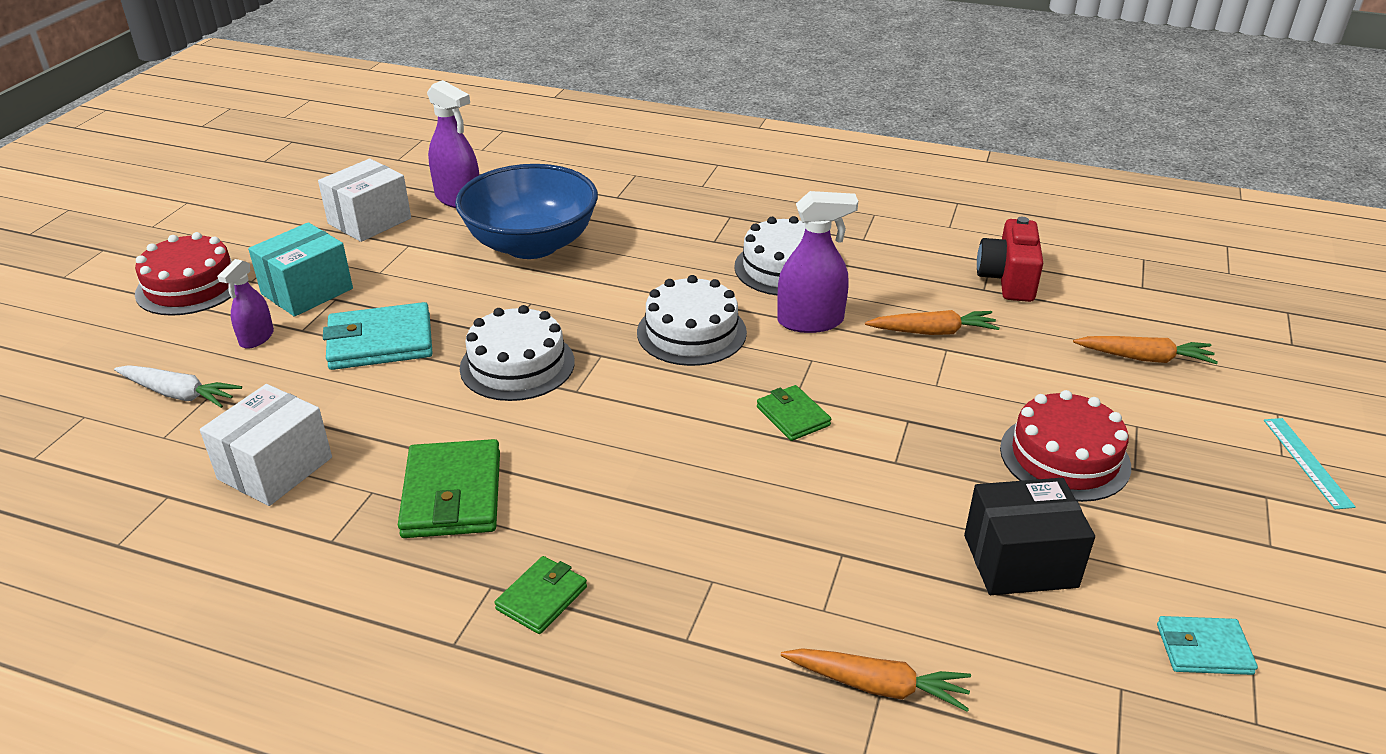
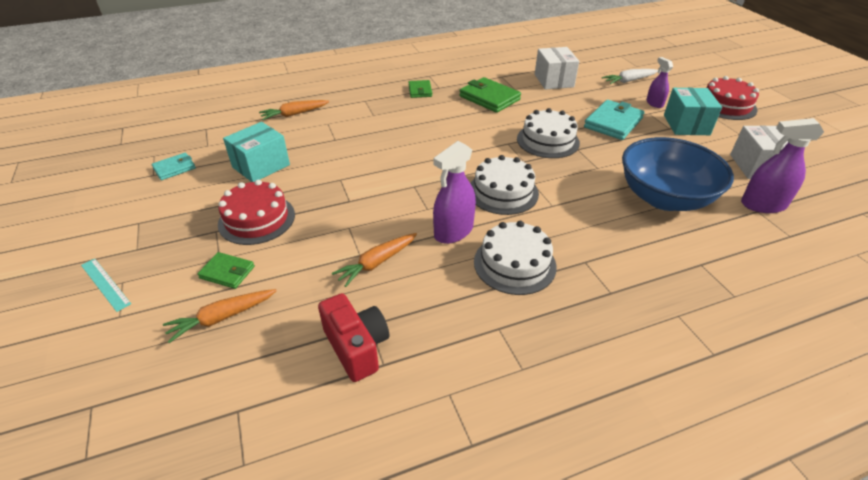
camera: 140 degrees right, 5 degrees up
green wallet [757,385,831,441] -> green wallet moved to [197,252,255,289]
black box [964,478,1095,595] -> turquoise box [223,122,290,182]

